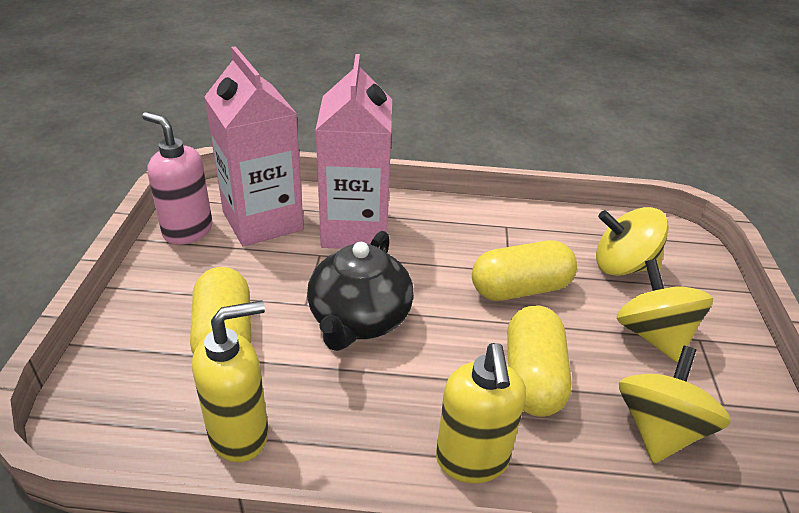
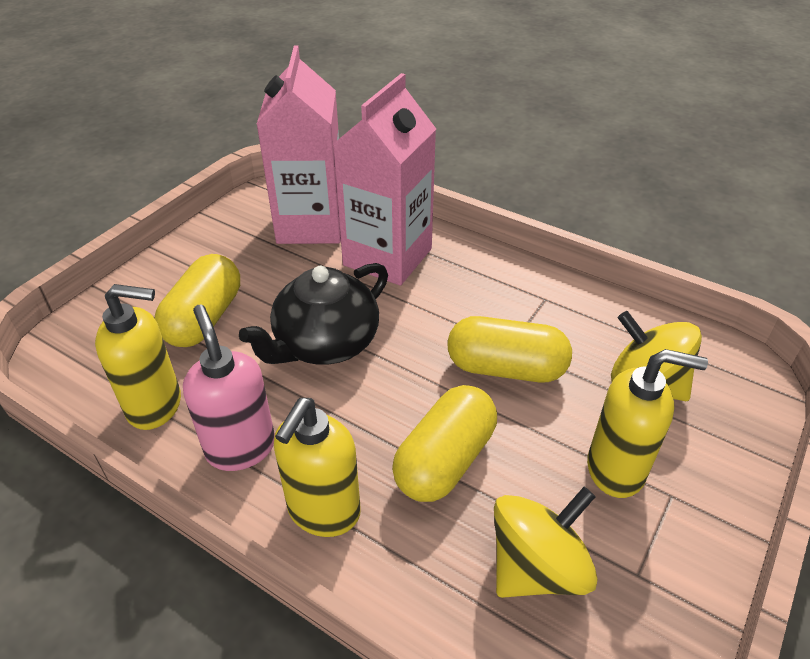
camera: 30 degrees right, 5 degrees up
pink soap dispenser [142,112,213,245] -> pink soap dispenser moved to [183,305,275,471]
yellow spinning top [616,259,713,362] -> yellow soap dispenser [587,349,708,498]

